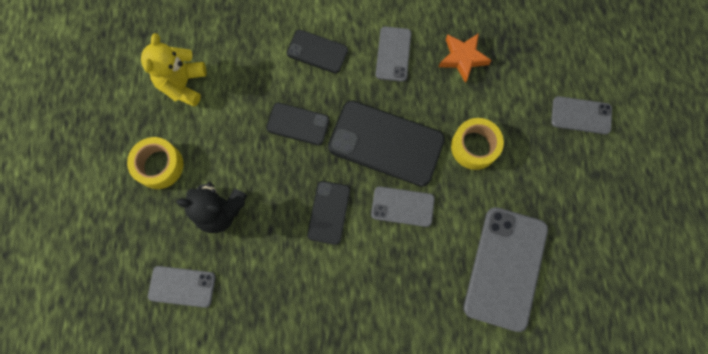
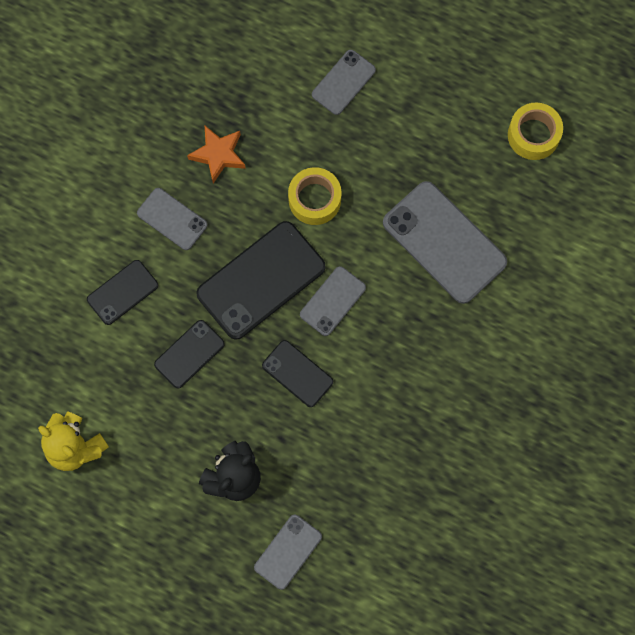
camera: 60 degrees left, 0 degrees up
yellow tape [127,137,183,189] -> yellow tape moved to [508,103,563,160]

